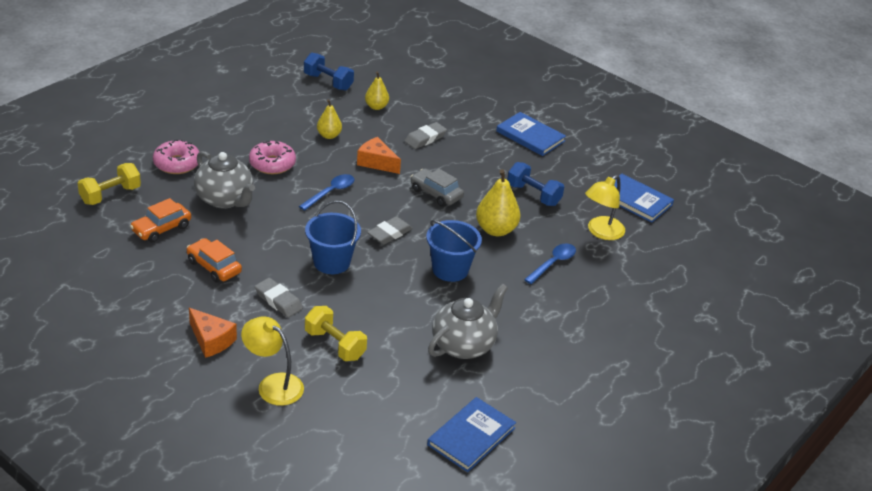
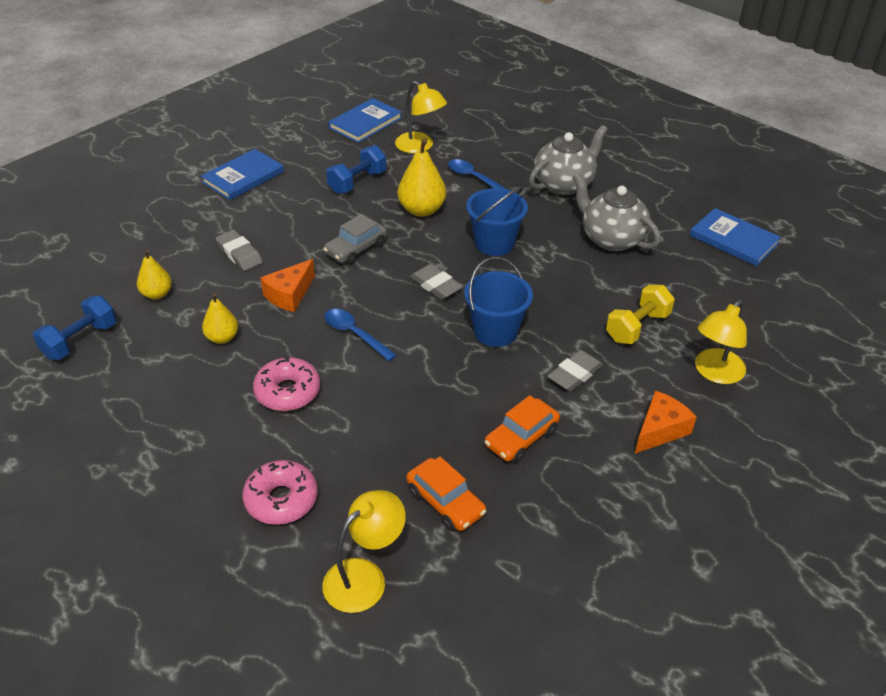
camera: 85 degrees left, 5 degrees up
yellow dumbbell [78,163,141,205] -> yellow lamp [322,490,406,613]
grey teapot [194,151,255,208] -> grey teapot moved to [529,125,608,195]

